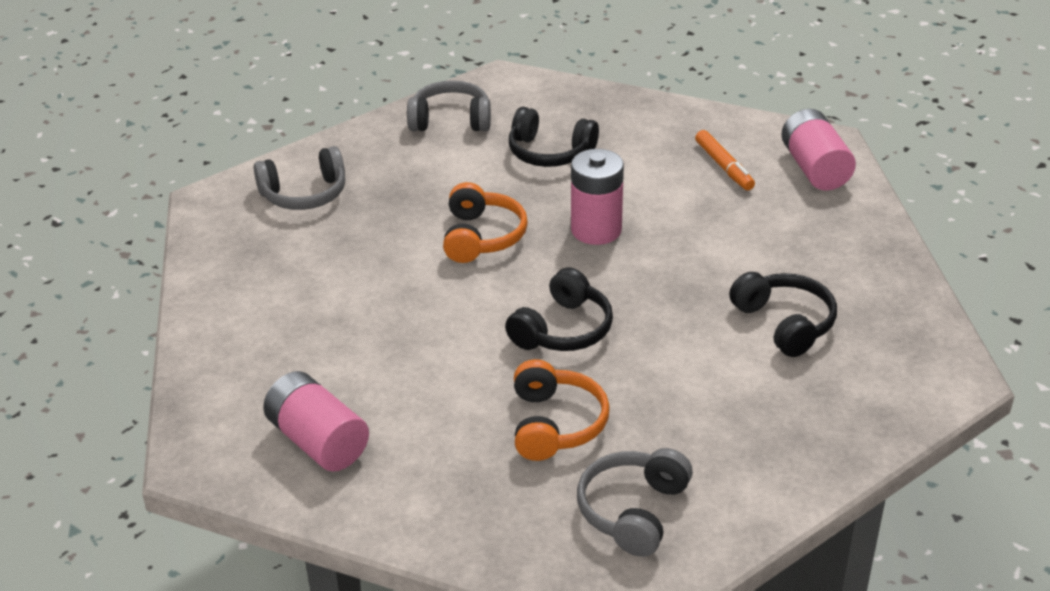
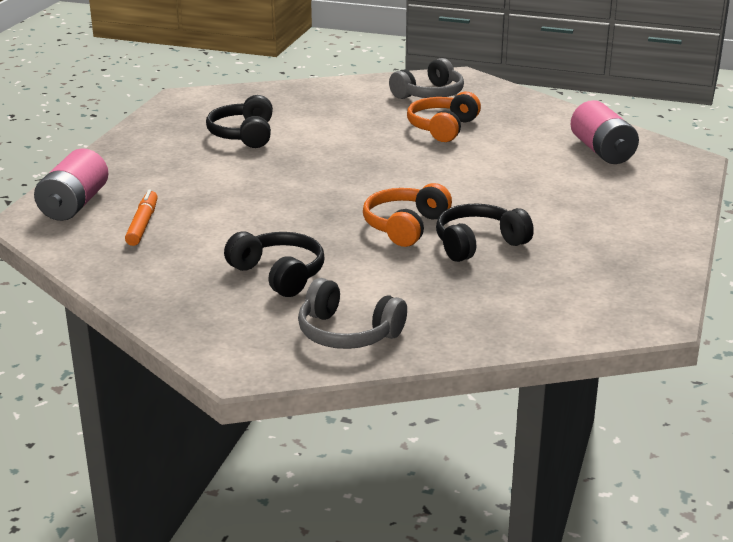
camera: 155 degrees left, 10 degrees down
grey headphones [254,146,345,210] -> none
black headphones [505,267,613,351] -> black headphones moved to [436,204,534,262]
pink battery [571,149,624,245] -> none

